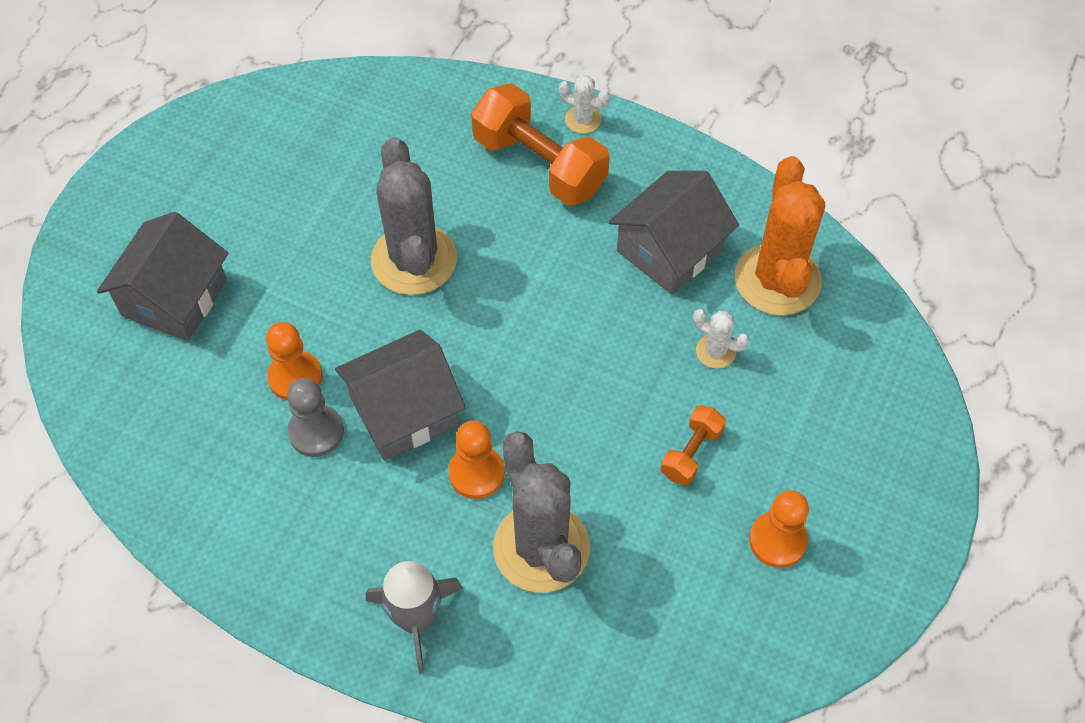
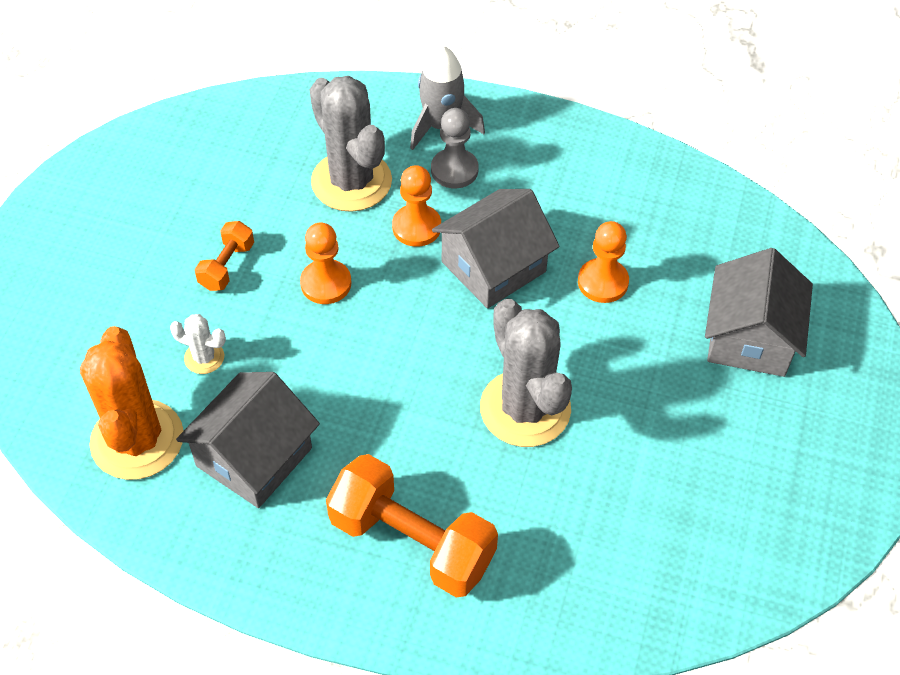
camera: 170 degrees right, 5 degrees down
grey pawn [287,378,344,457] -> grey pawn moved to [431,108,479,188]
white cactus [559,75,610,134] -> none
orange pawn [749,490,809,568] -> orange pawn moved to [300,223,351,304]

